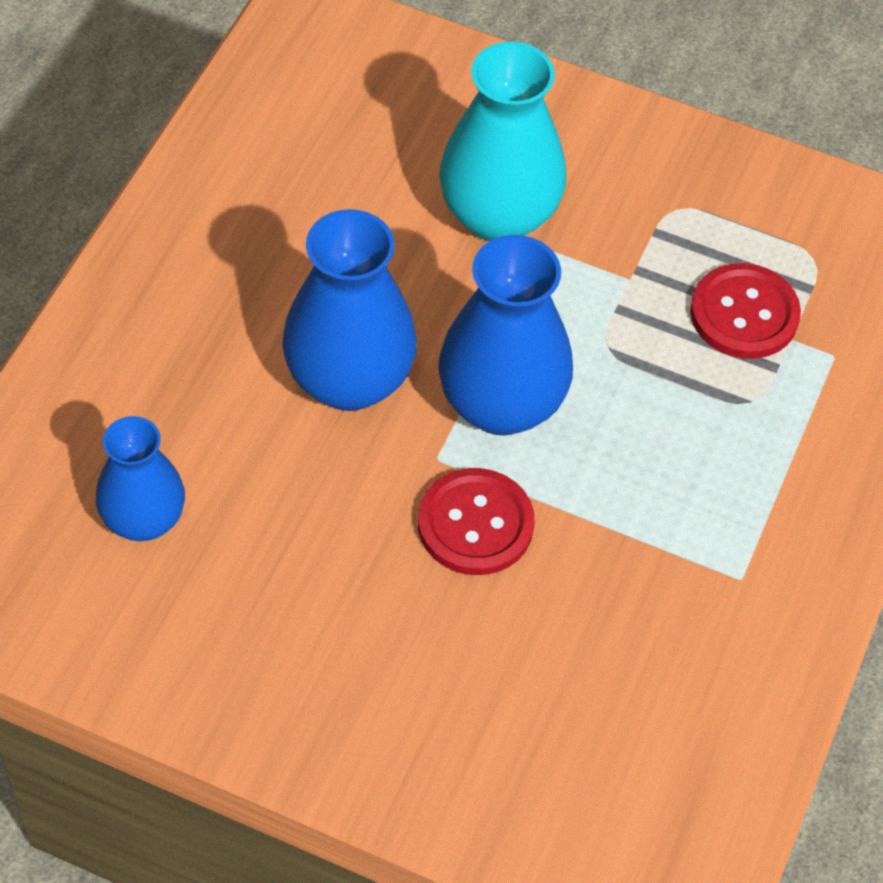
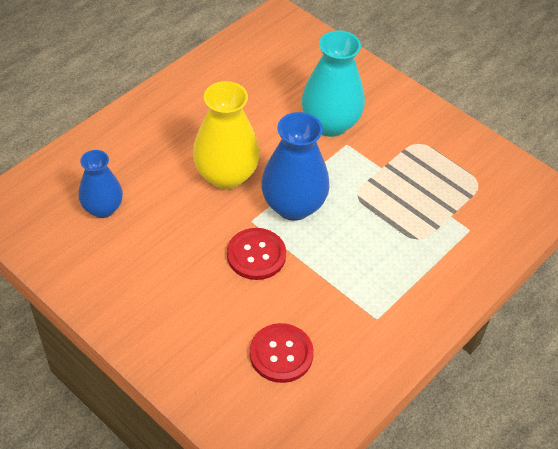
camera: 20 degrees right, 5 degrees down
blue vase [282,209,417,411] -> yellow vase [193,81,260,189]
red button [690,263,801,359] -> red button moved to [250,323,314,383]

